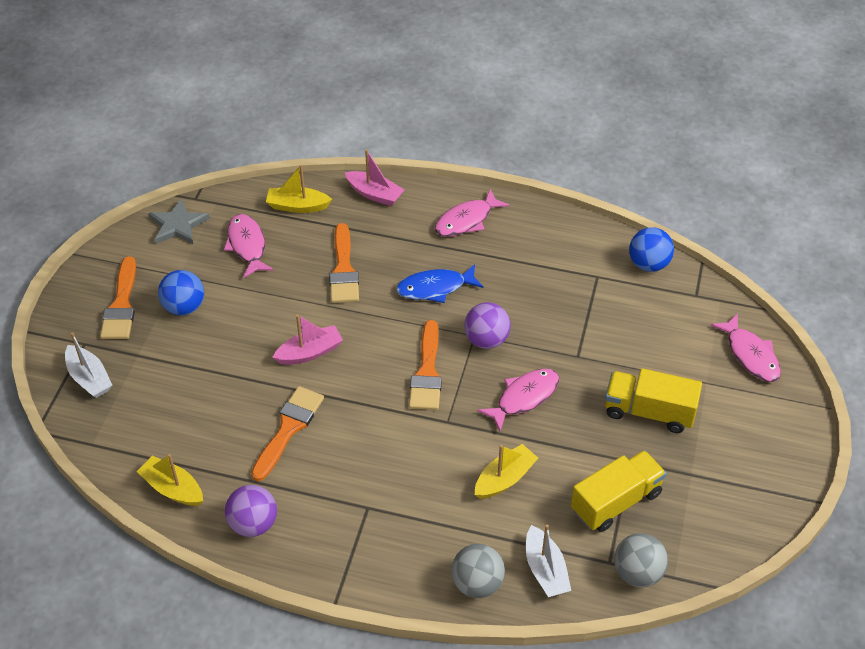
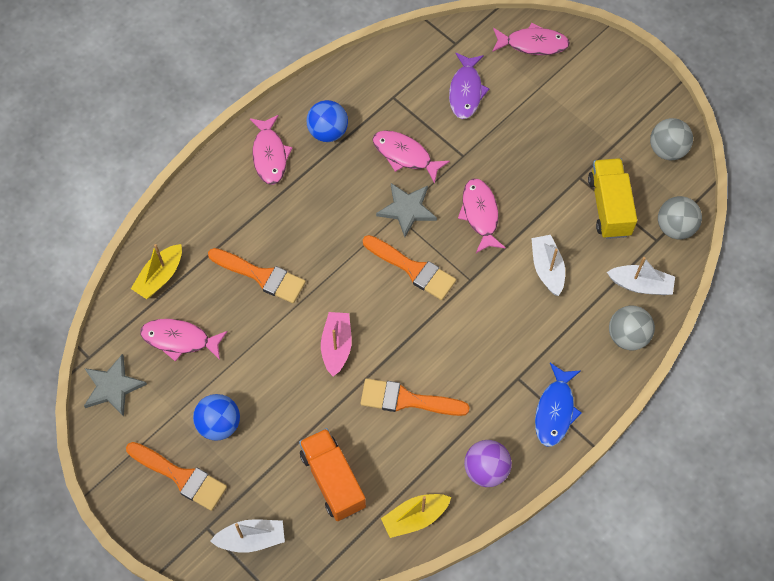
camera: 60 degrees left, 15 degrees up
orange brush [251,386,324,481] -> orange brush turned 45 degrees counterclockwise [360,378,470,416]
pink boat [345,150,404,206] -> none
blue fish [396,264,484,303] -> blue fish moved to [535,363,582,447]
purple ball [464,302,511,349] -> grey star [376,183,437,237]
yellow boat [475,444,538,499] -> white boat [531,235,565,296]
yellow truck [605,368,702,433] -> none
blue ball [629,227,674,272] -> blue ball moved to [306,100,348,142]
none -> orange truck [299,428,366,521]
none -> pink fish [372,131,450,184]
none -> purple fish [449,53,489,119]
none -> grey ball [650,118,693,160]

